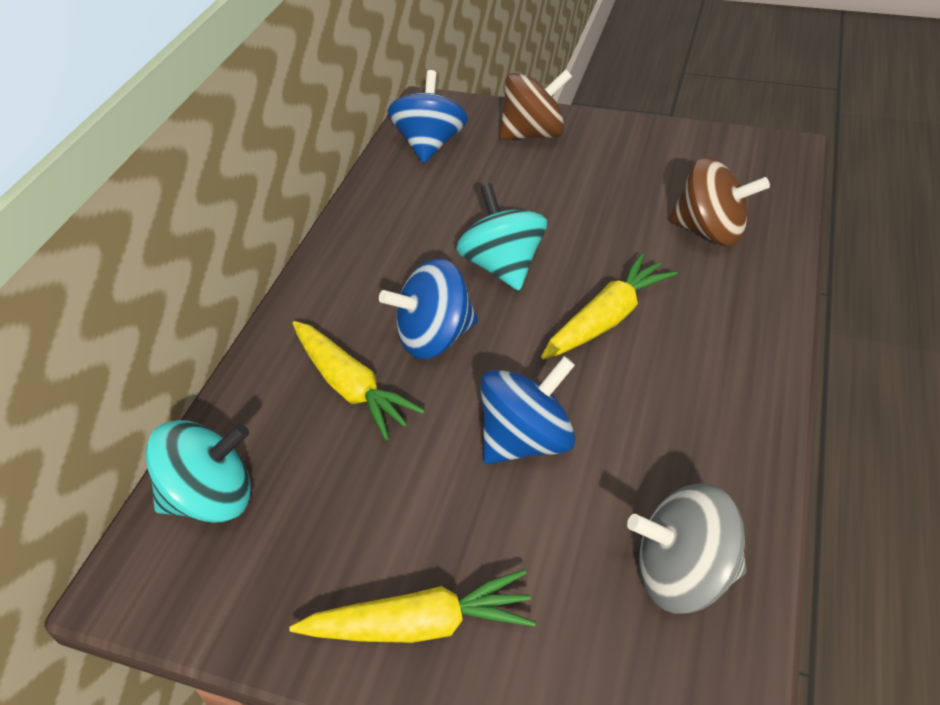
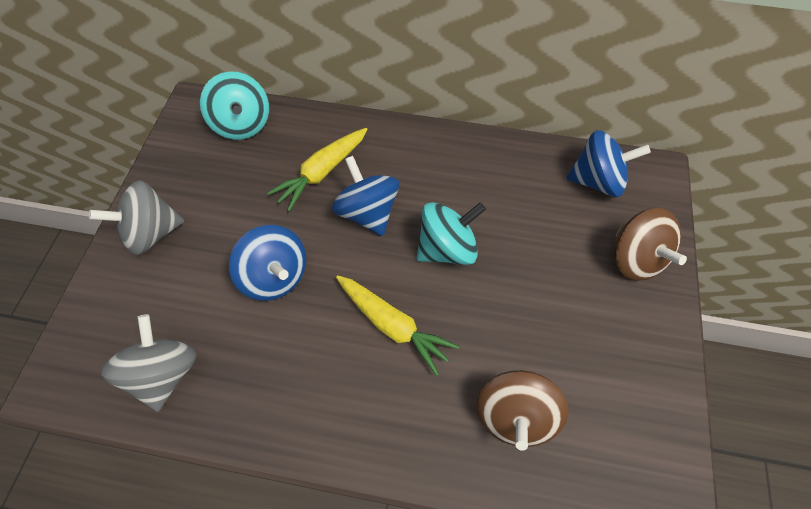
camera: 80 degrees right, 15 degrees up
yellow carrot [289,570,536,643] -> grey spinning top [89,180,184,255]

